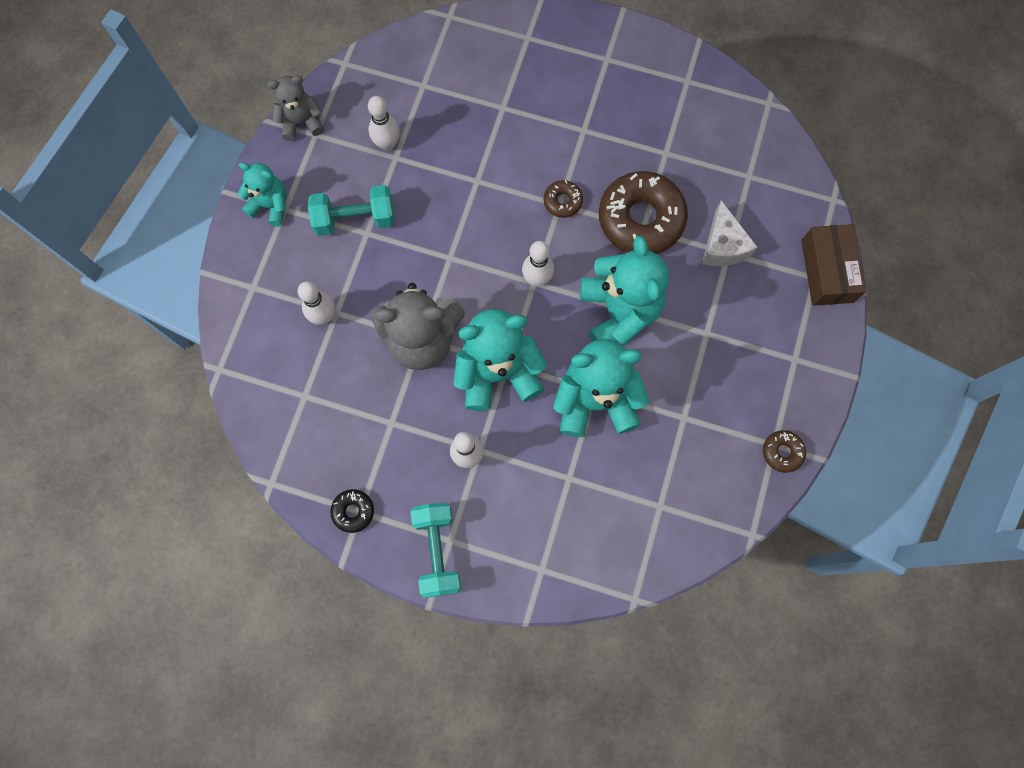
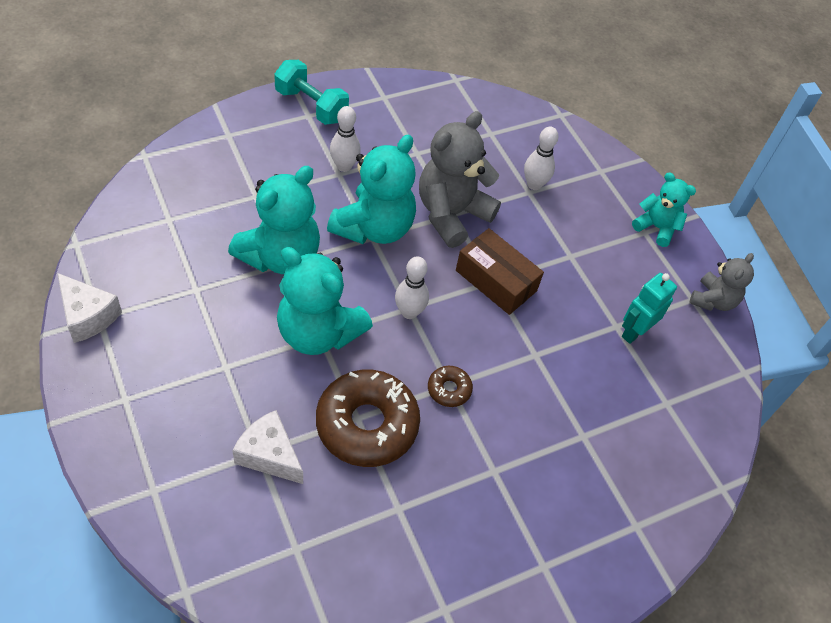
camera: 130 degrees right, 20 degrees down
turquoise teddy bear [238,162,286,227] -> turquoise teddy bear turned 120 degrees counterclockwise [632,172,696,247]
turquoise dumbbell [308,185,395,236] -> none
black donut [330,489,374,533] -> none
white bowling pin [368,96,400,151] -> turquoise robot [622,273,677,344]
brown donut [763,430,806,473] -> white cheese [57,273,122,343]
brown box [801,224,866,306] -> brown box moved to [456,228,544,315]

